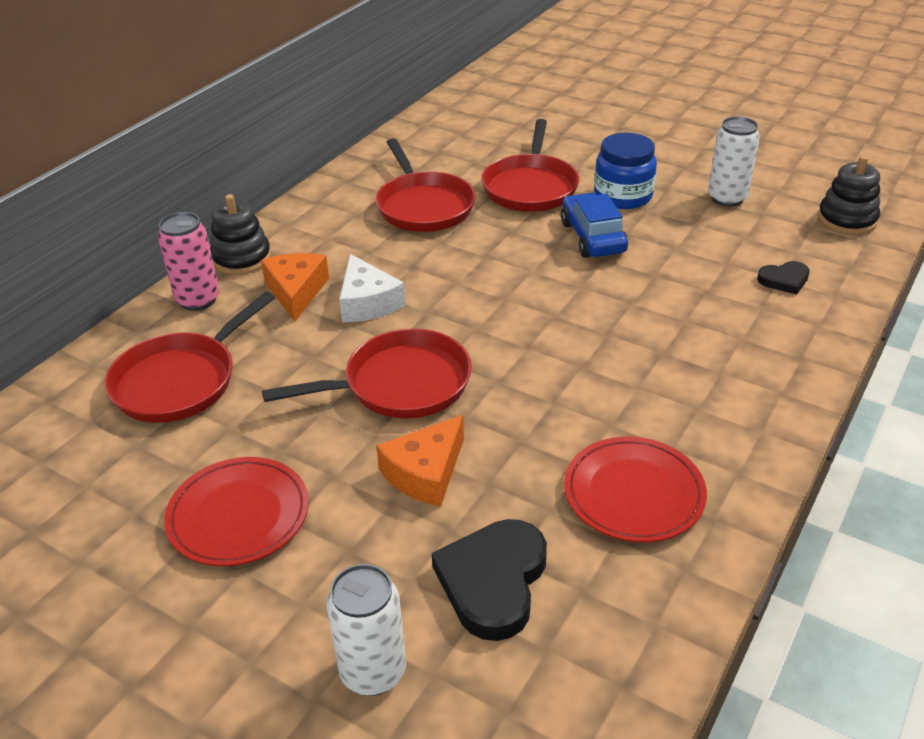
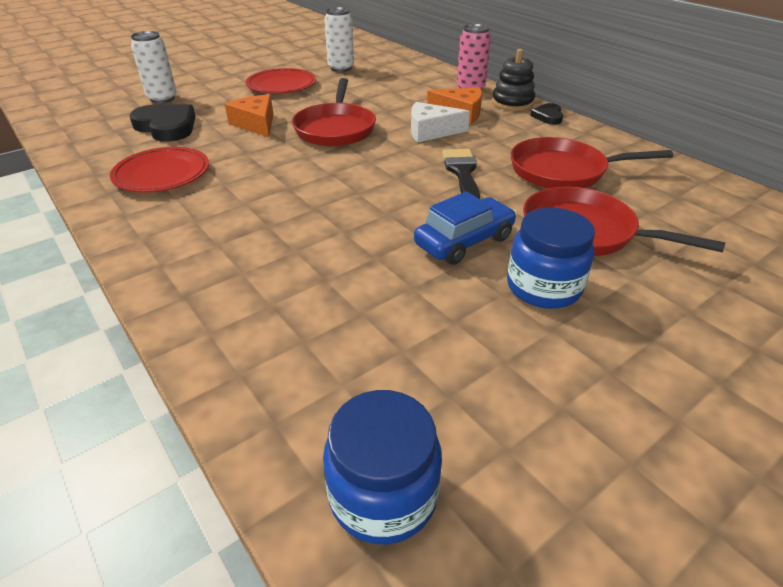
camera: 110 degrees right, 0 degrees up
red pan [104,292,275,423] -> none
blue car [561,193,628,258] -> blue car turned 45 degrees counterclockwise [414,192,517,265]
white can [708,116,760,207] -> white can moved to [324,7,354,72]
black heart [757,261,810,294] -> black heart moved to [530,103,563,124]
black stacking toy [818,156,880,235] -> blue jar [323,390,442,544]
none -> black brush [442,149,480,199]

